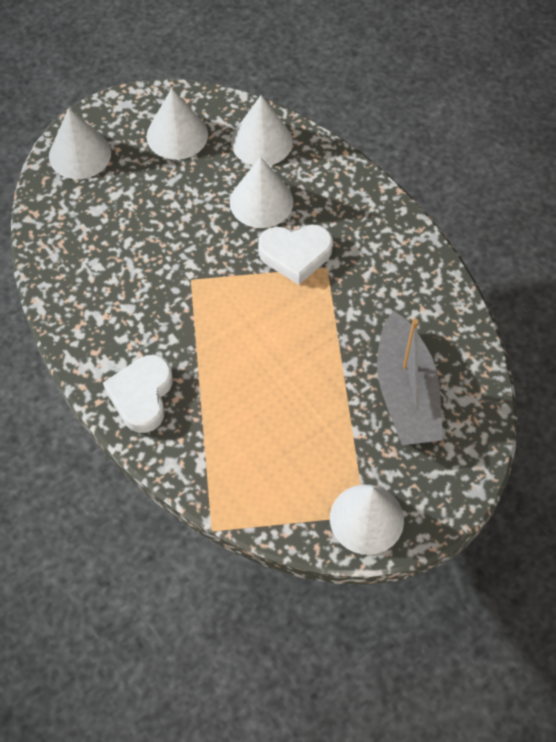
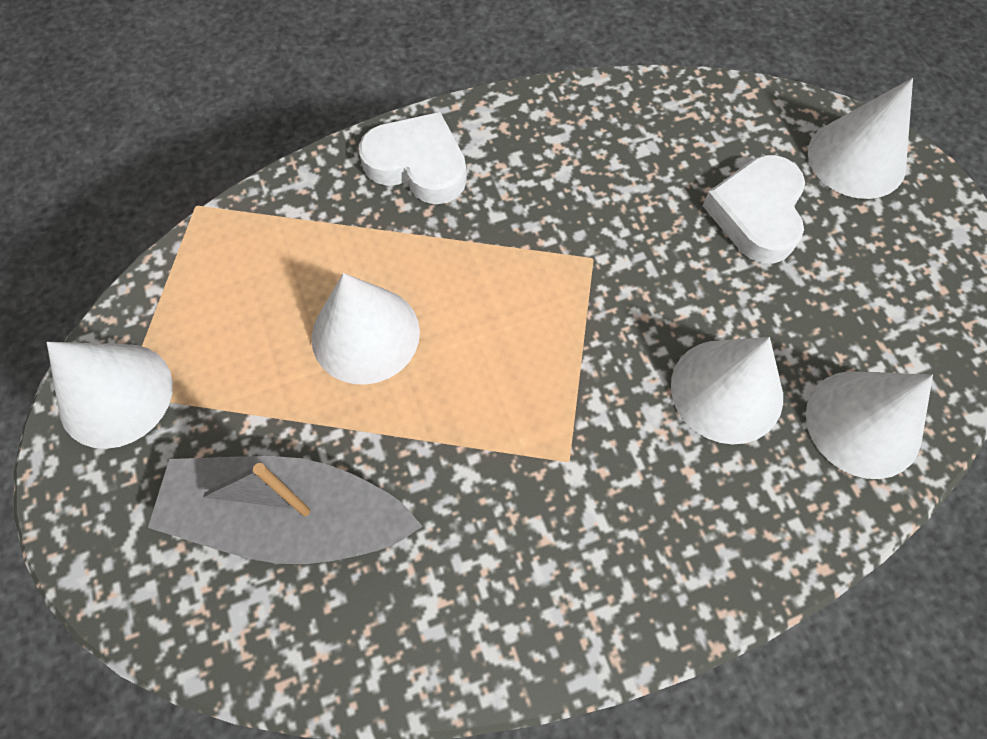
camera: 105 degrees right, 5 degrees up
white cone [147,88,208,160] -> white cone moved to [311,273,420,385]
white heart [258,224,333,285] -> white heart moved to [702,155,805,263]

